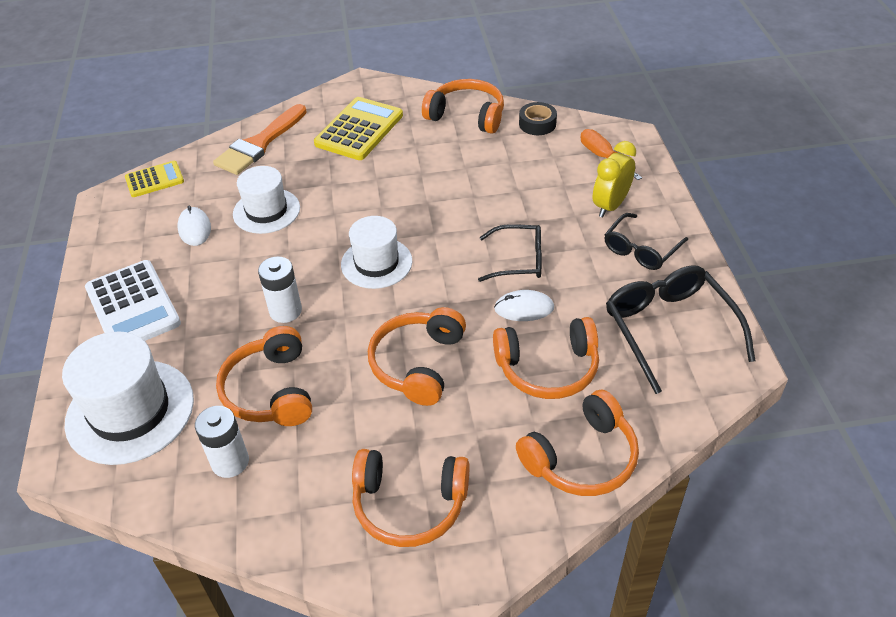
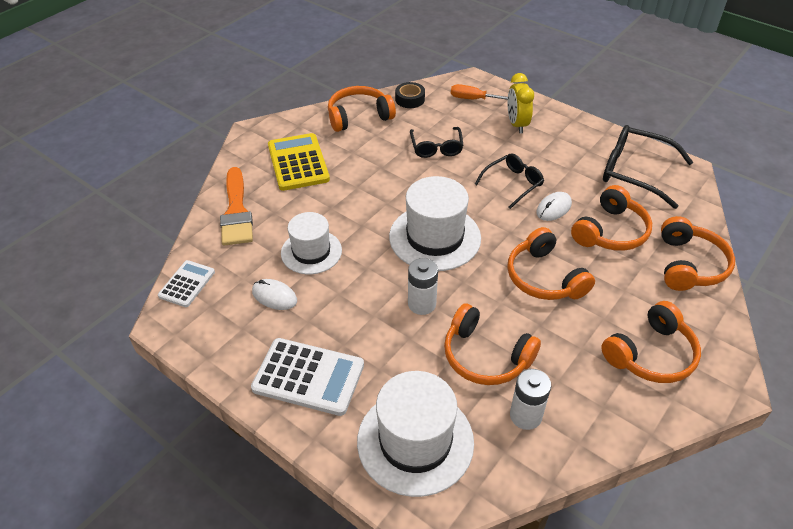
camera: 45 degrees left, 0 degrees up
yellow calculator [125,161,184,197] -> white calculator [158,260,215,307]
white hat [341,216,412,289] -> white hat [389,176,481,271], size x1.53
black glasses [604,213,688,270] -> black glasses moved to [410,127,464,158]

